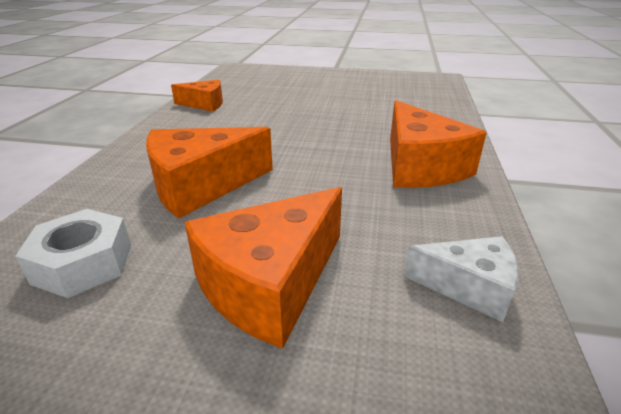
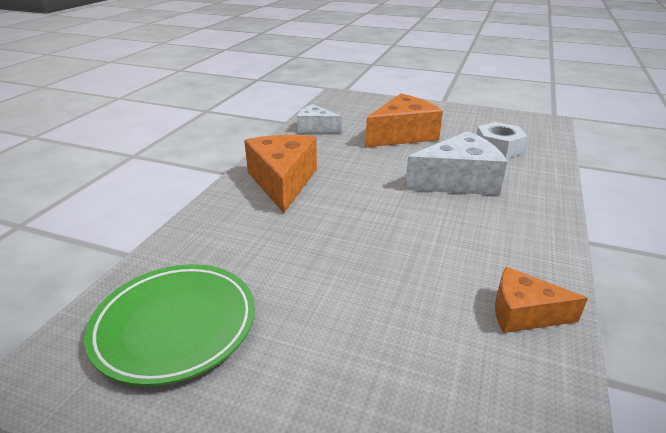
camera: 170 degrees left, 0 degrees up
orange cheese [146,127,273,218] -> white cheese [405,131,507,195]
none -> green plate [84,264,255,386]

